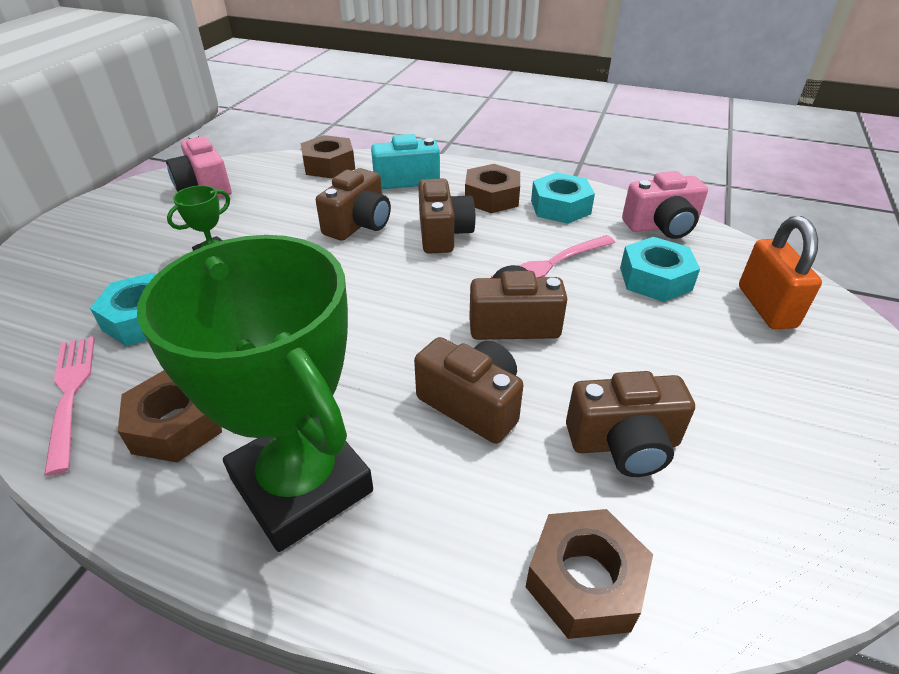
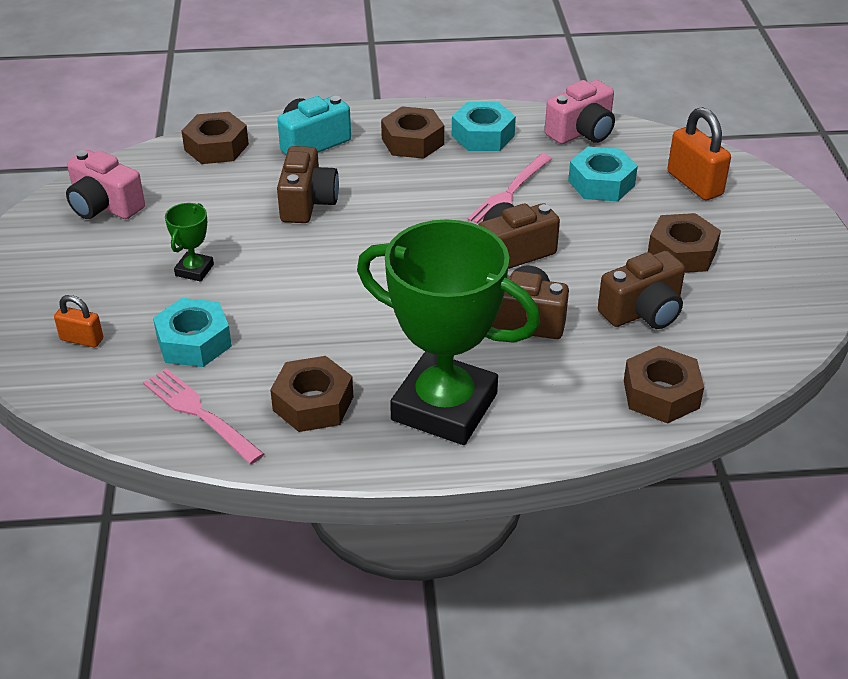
camera: 25 degrees left, 0 degrees up
brown camera [418,178,476,254] -> none
none -> orange padlock [54,295,103,347]
none -> brown nut [648,213,721,273]

